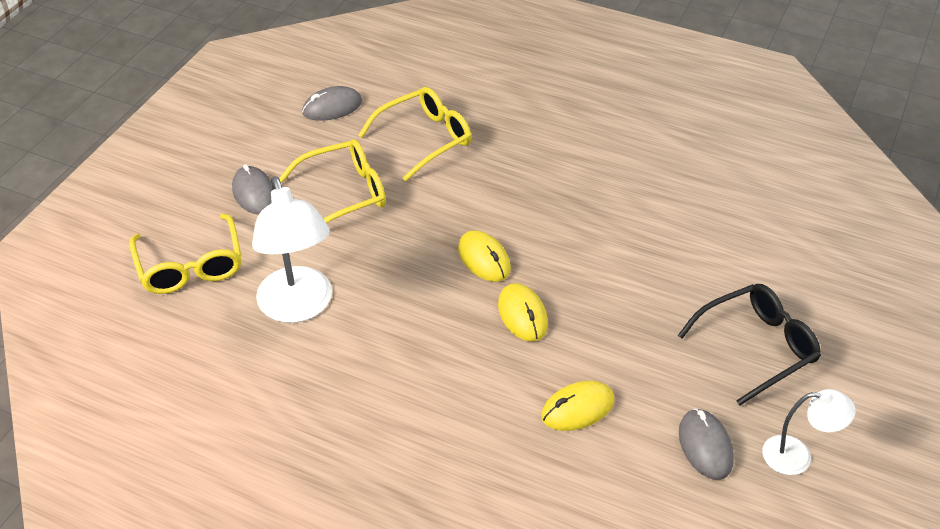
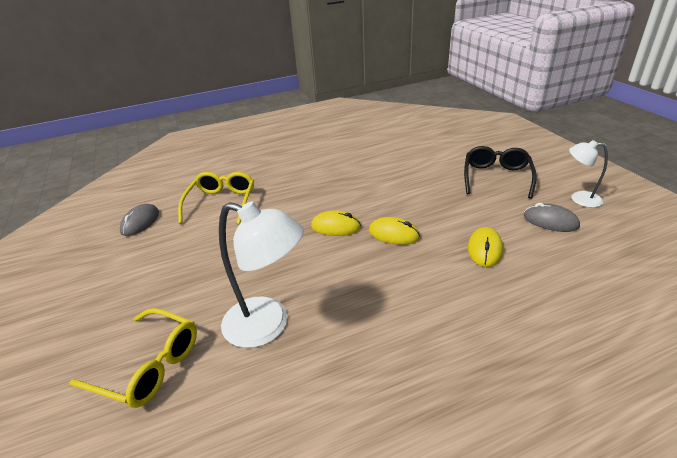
camera: 45 degrees left, 10 degrees down
grey mouse [232,164,272,214] -> none
yellow glasses [279,139,386,224] -> none
white lamp [762,389,856,475] -> white lamp turned 120 degrees counterclockwise [569,140,608,208]

